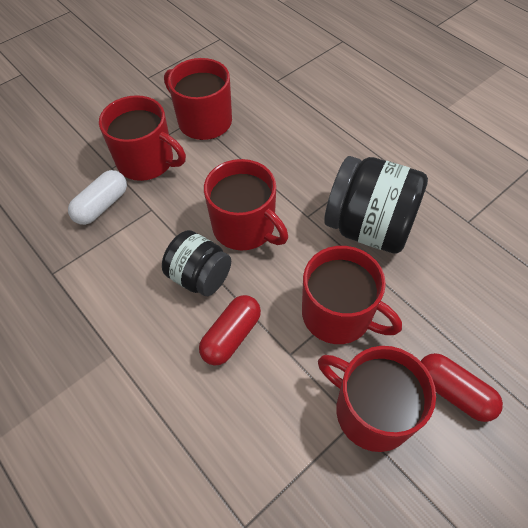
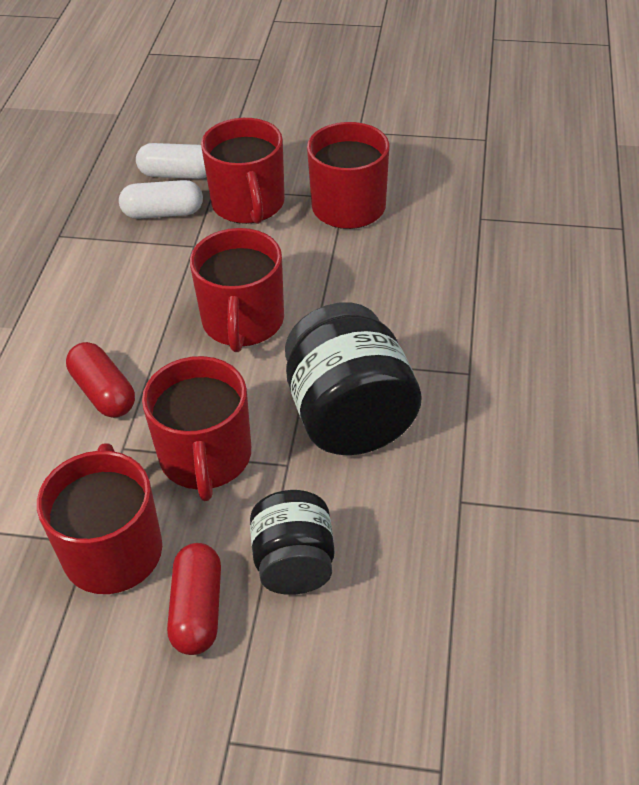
camera: 50 degrees right, 10 degrees down
black jar [162,230,231,296] -> black jar moved to [250,490,334,595]
red capsule [199,295,261,366] -> red capsule turned 60 degrees clockwise [66,342,135,418]
none -> white capsule [136,143,207,179]

